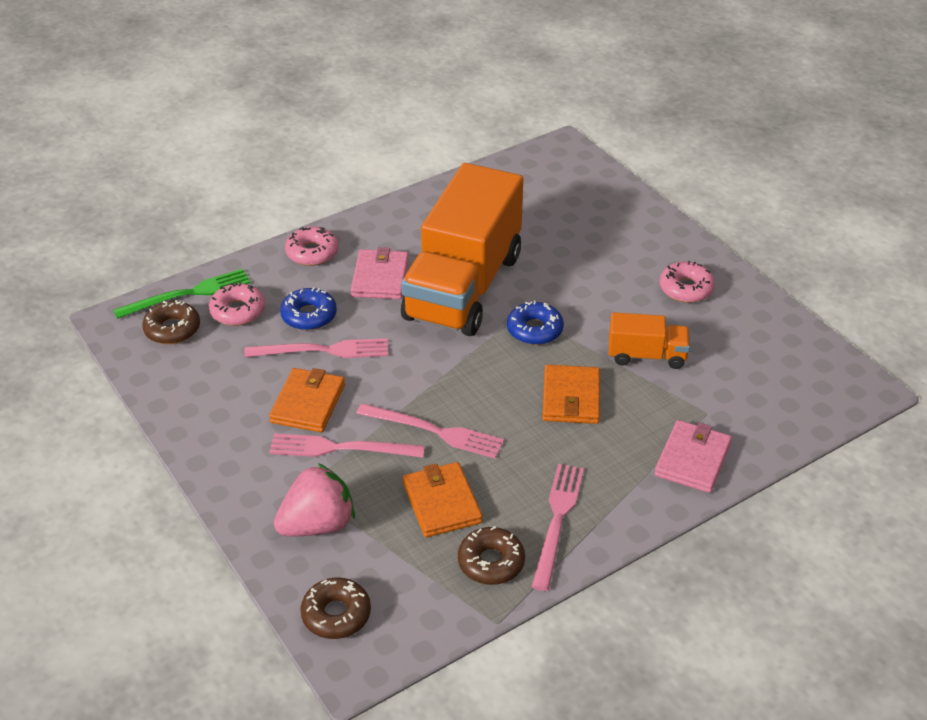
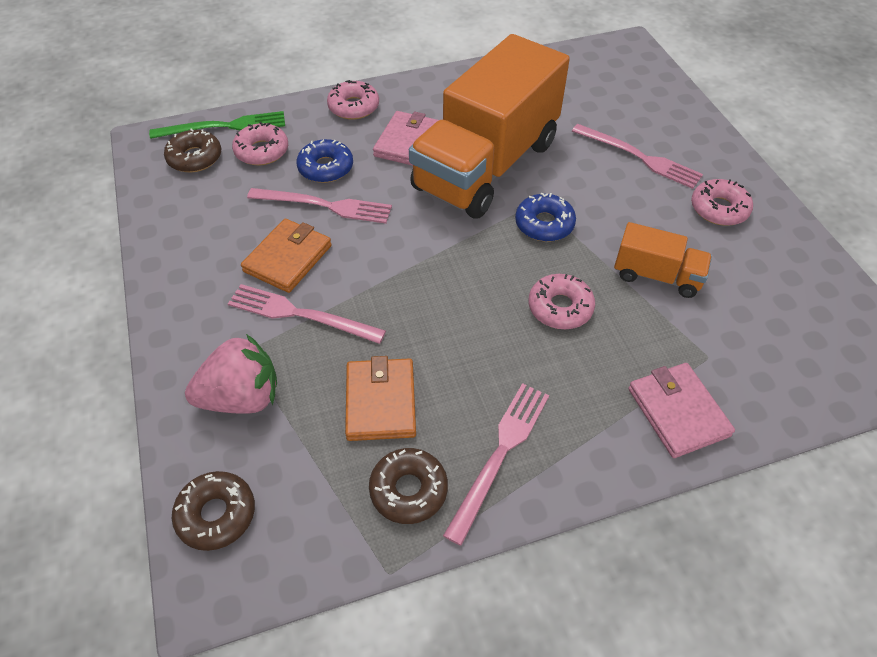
camera: 15 degrees right, 10 degrees up
pink fork [356,403,504,459] -> pink fork moved to [572,124,703,189]
orange wallet [542,365,600,424] -> pink donut [528,274,595,329]
pink wallet [654,420,732,493] -> pink wallet turned 60 degrees counterclockwise [628,363,735,458]

